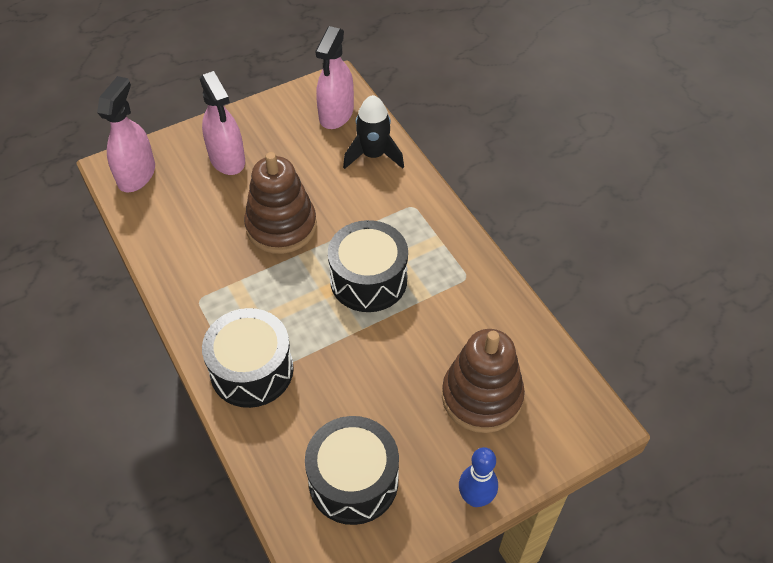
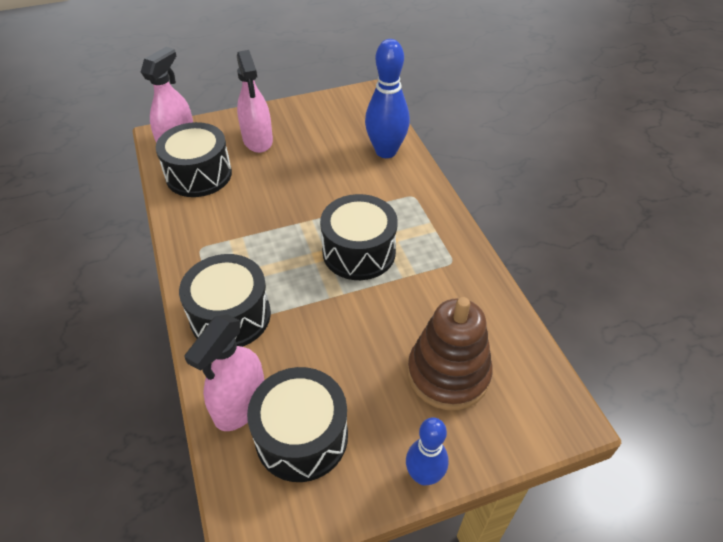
camera: 10 degrees right, 5 degrees down
brown stacking toy [244,152,317,254] -> none
pink spray bottle [316,26,354,129] -> pink spray bottle moved to [184,314,264,431]
black rocket [343,95,404,169] -> blue bowling pin [365,39,410,158]
none -> black drum [156,122,232,197]

